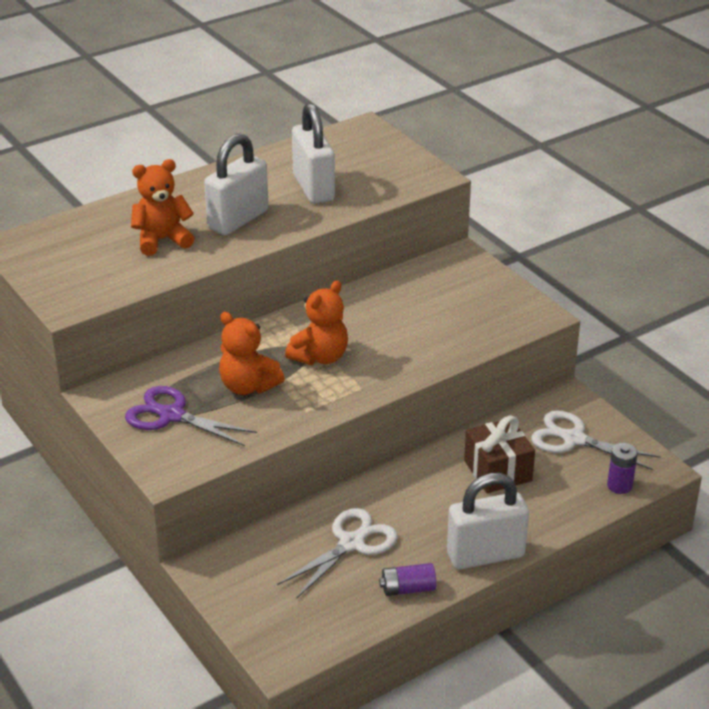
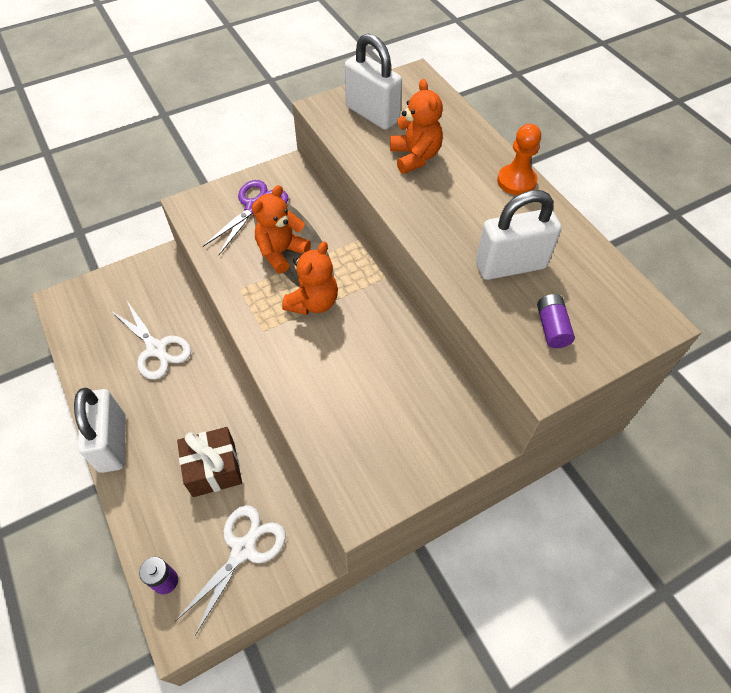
camera: 95 degrees right, 20 degrees up
white padlock [204,134,268,235] -> white padlock moved to [345,33,402,130]
orange teddy bear [285,281,348,365] -> orange teddy bear turned 105 degrees counterclockwise [282,242,338,315]
purple battery [379,563,436,596] -> purple battery moved to [537,294,575,348]
none -> orange pawn [497,124,541,195]

